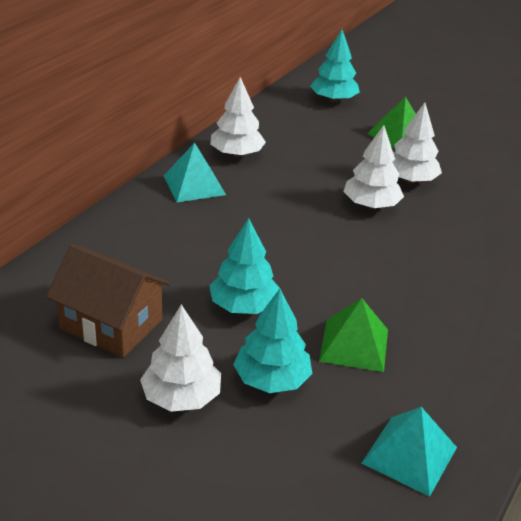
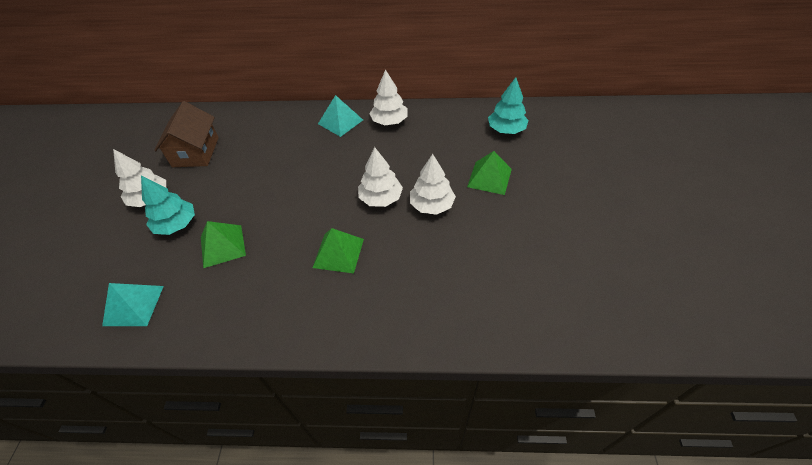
camera: 65 degrees right, 15 degrees up
turquoise tree [209,218,280,314] -> none
none -> green pyramid [313,228,364,273]

